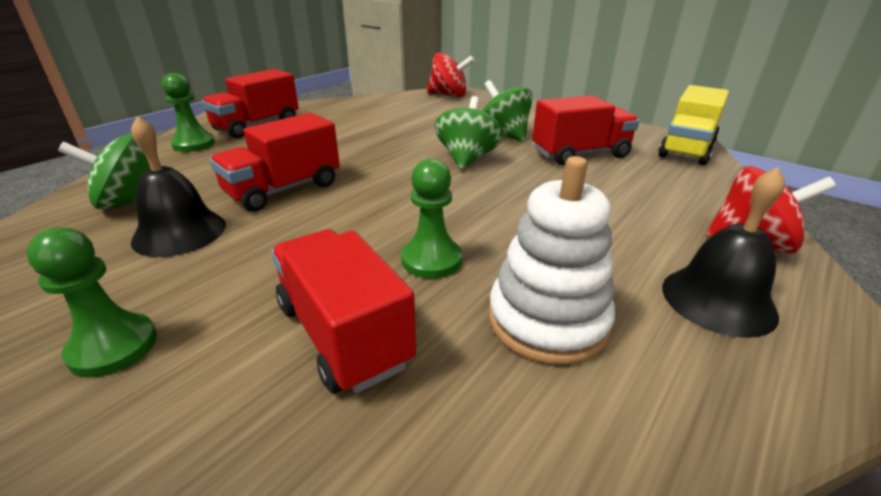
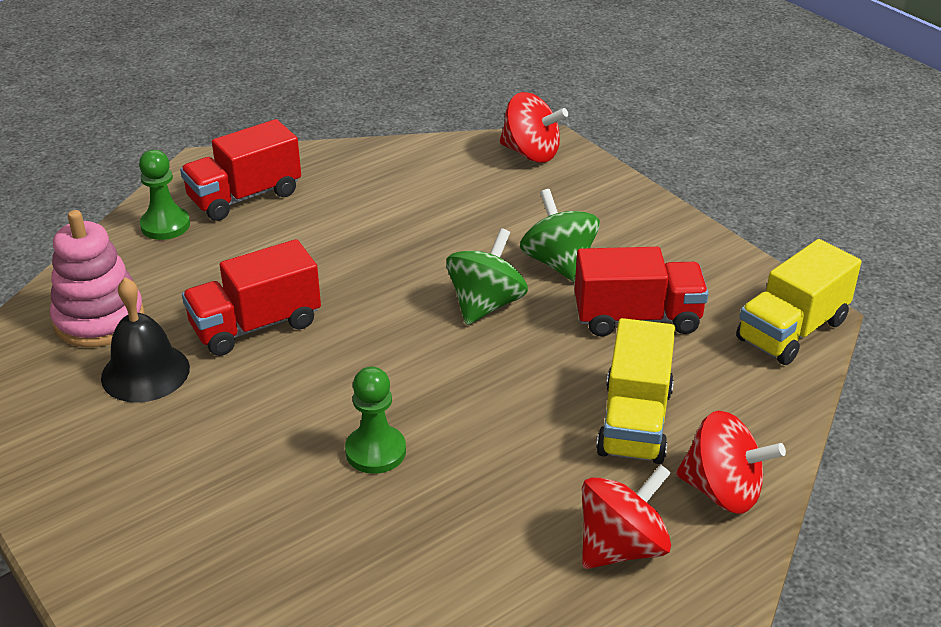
camera: 15 degrees right, 5 degrees up
green pawn [27,227,157,377] -> none
green spinning top [58,133,150,210] -> pink stacking toy [50,210,145,347]
red truck [271,229,416,394] -> none
white stacking toy [489,156,615,365] -> none
black bell [662,167,785,338] -> red spinning top [582,464,671,569]
none -> yellow truck [596,318,675,464]

